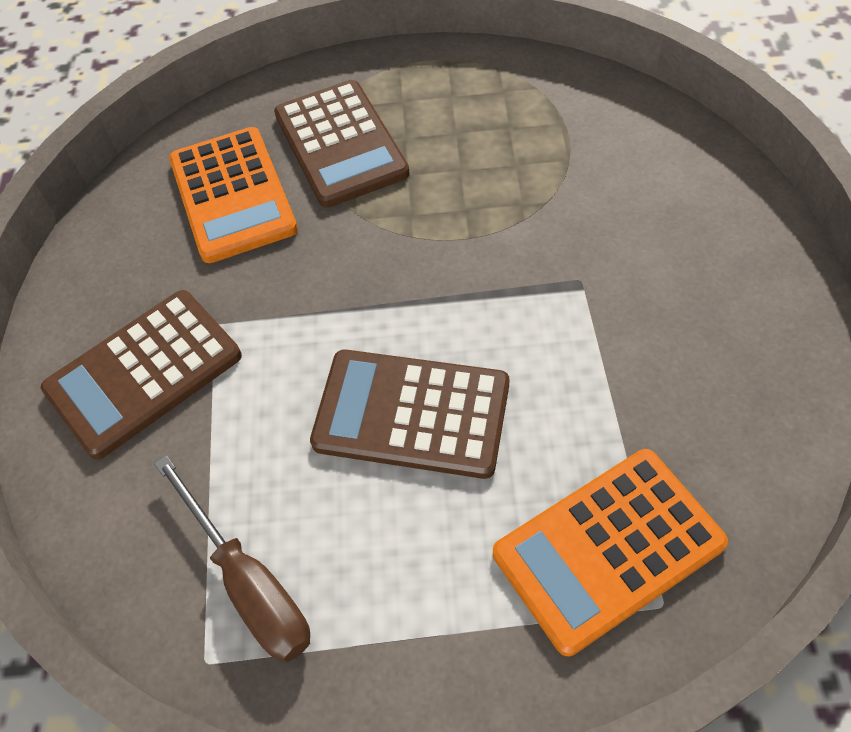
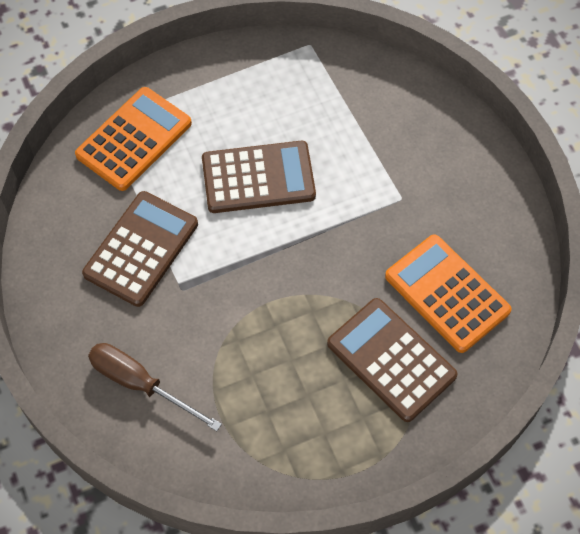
camera: 155 degrees right, 5 degrees up
brown calculator [41,290,242,460] -> brown calculator moved to [82,191,198,307]
brown screwdriver [154,455,310,662] -> brown screwdriver moved to [88,343,222,431]

